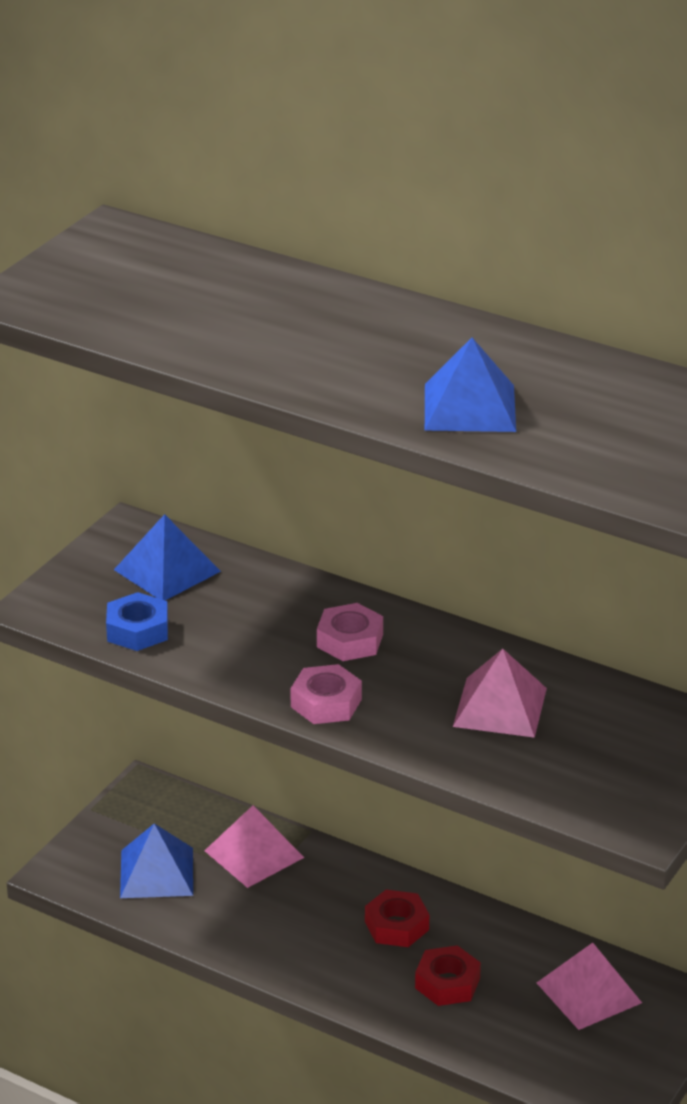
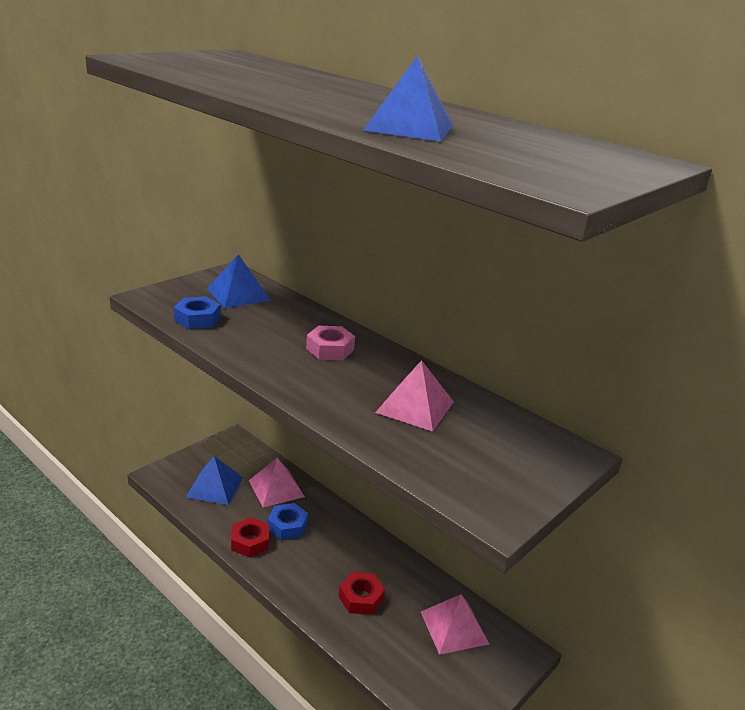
camera: 10 degrees right, 5 degrees down
pink nut [290,664,362,724] -> none
red nut [365,890,429,947] -> red nut moved to [231,517,269,557]
none -> blue nut [267,503,308,540]

